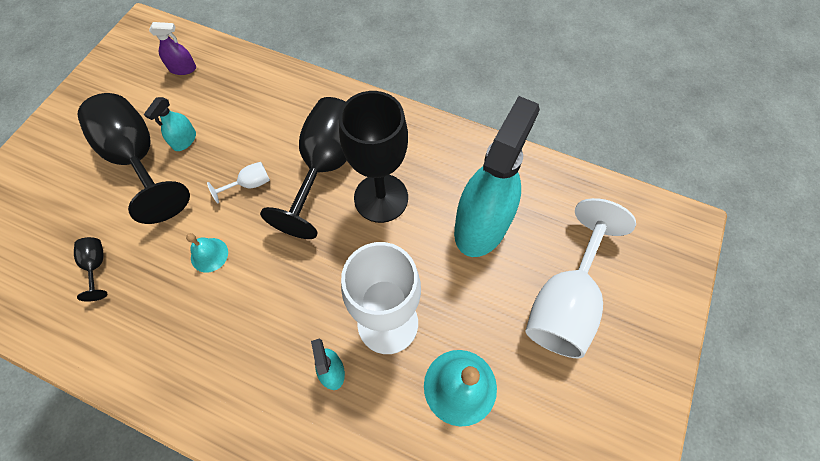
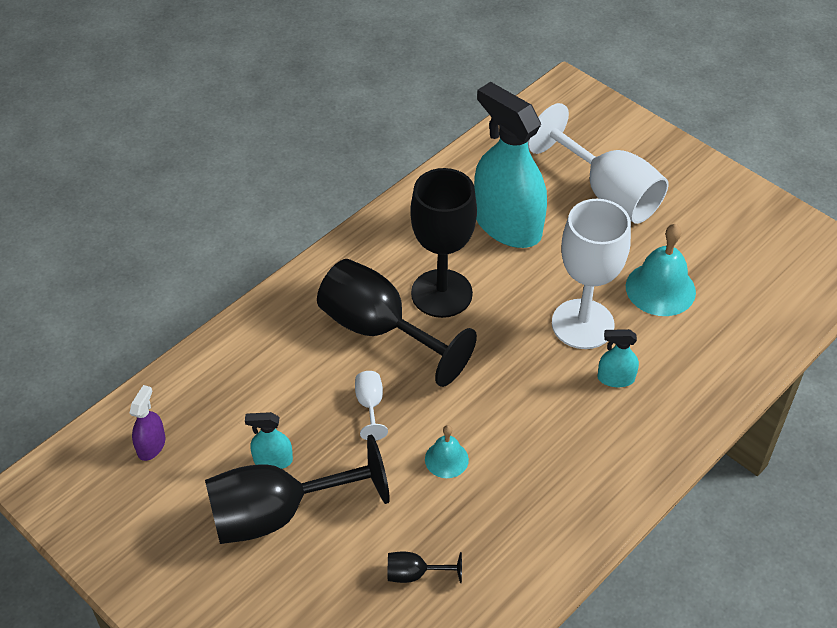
camera: 70 degrees left, 15 degrees down
turquoise spray bottle [144,97,196,151] -> turquoise spray bottle turned 135 degrees clockwise [245,412,293,469]

